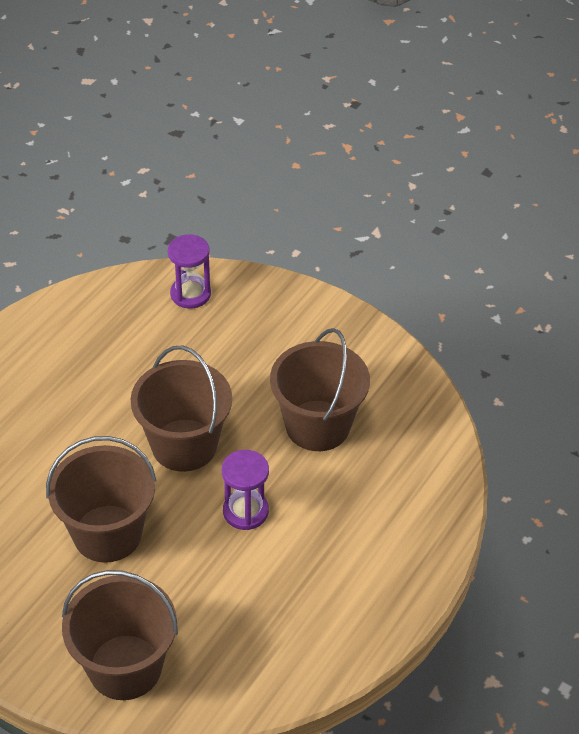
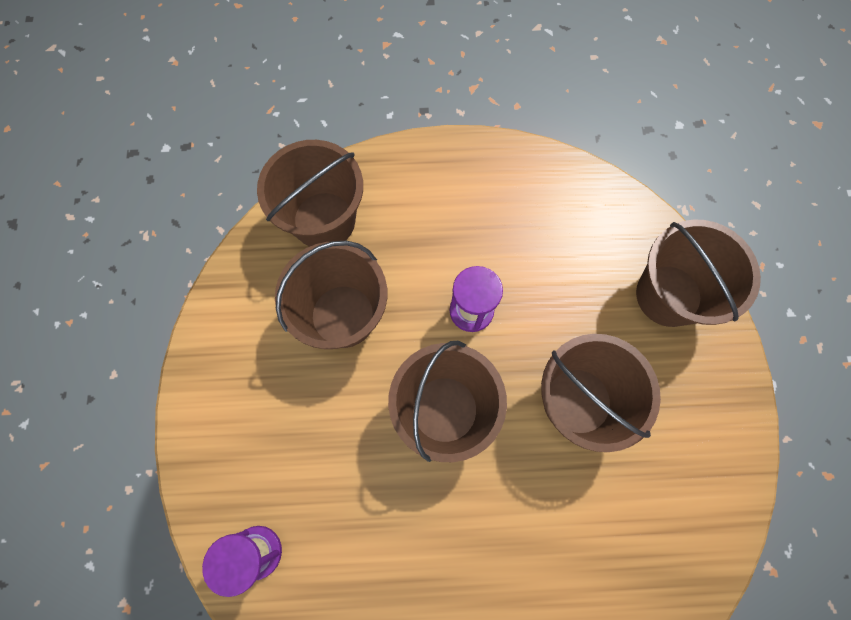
camera: 125 degrees left, 25 degrees up
none -> brown bucket [257,140,363,247]

